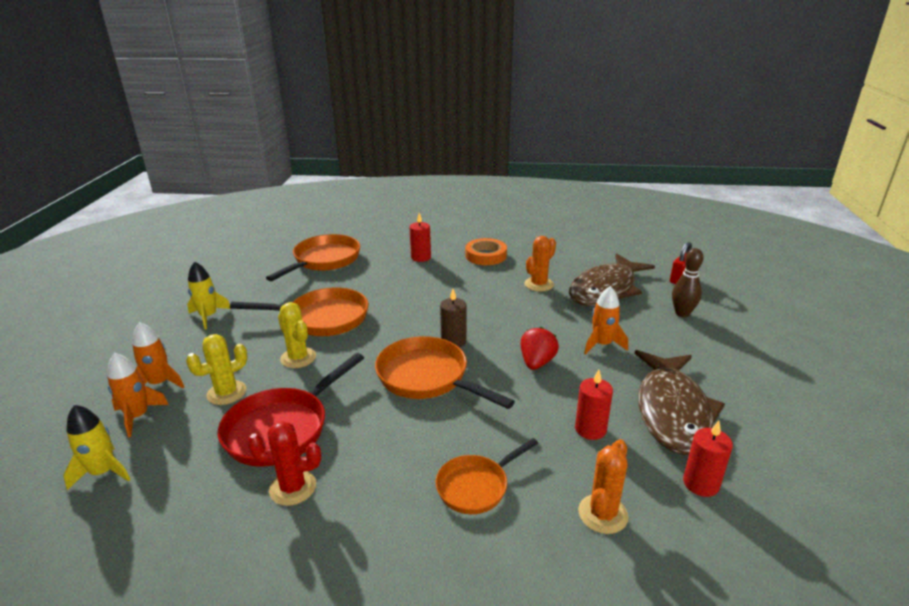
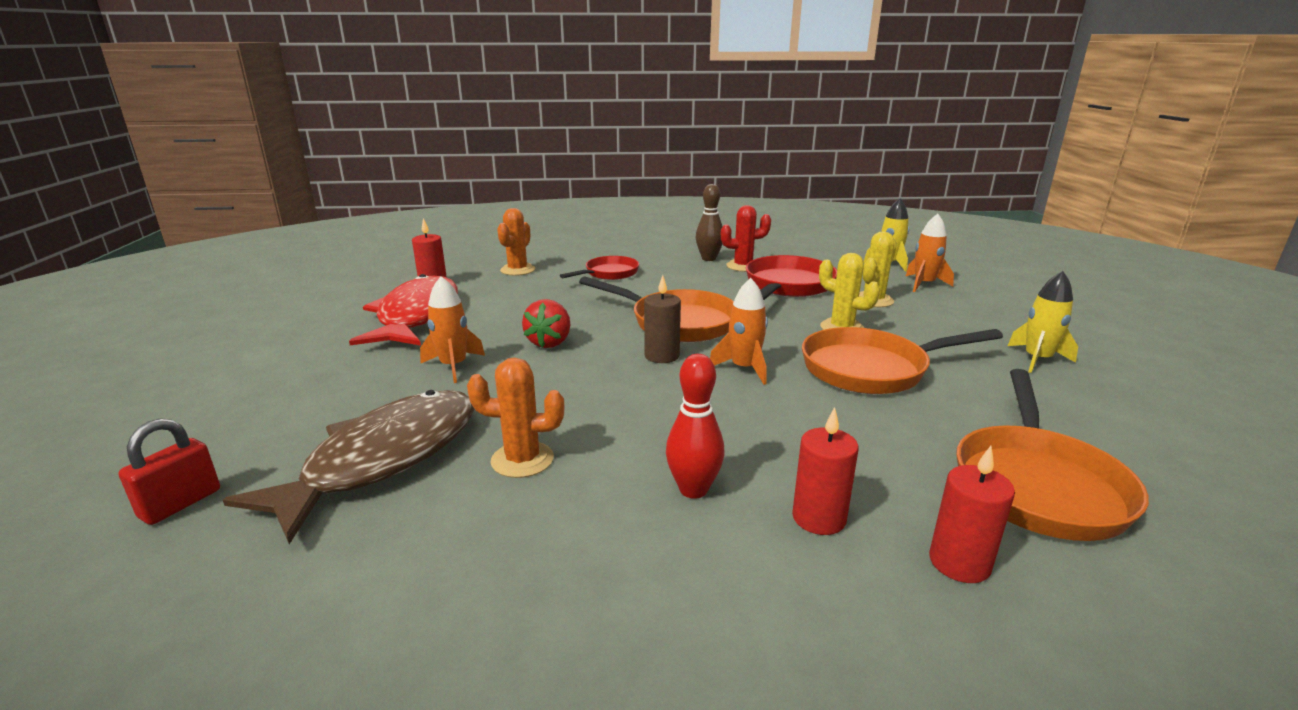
camera: 170 degrees right, 5 degrees down
orange rocket [132,322,184,388] -> orange rocket moved to [710,278,768,385]
orange pan [436,438,538,514] -> red pan [560,256,639,280]
orange tape [465,238,507,265] -> none
orange cactus [524,236,556,292] -> orange cactus turned 60 degrees clockwise [467,357,565,478]
red candle [575,370,613,440] -> red candle moved to [929,446,1015,583]
brown fish [634,350,725,455] -> red fish [349,274,458,346]
brown bowling pin [672,248,704,317] -> brown bowling pin moved to [696,184,723,261]
none -> red bowling pin [666,354,725,499]

